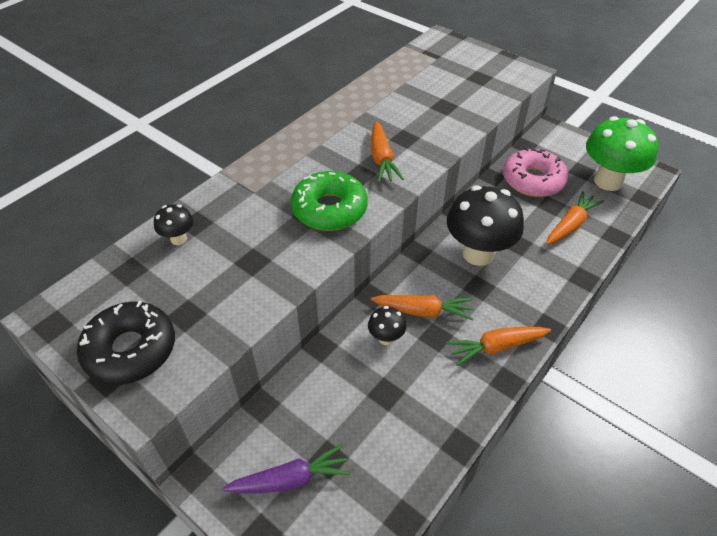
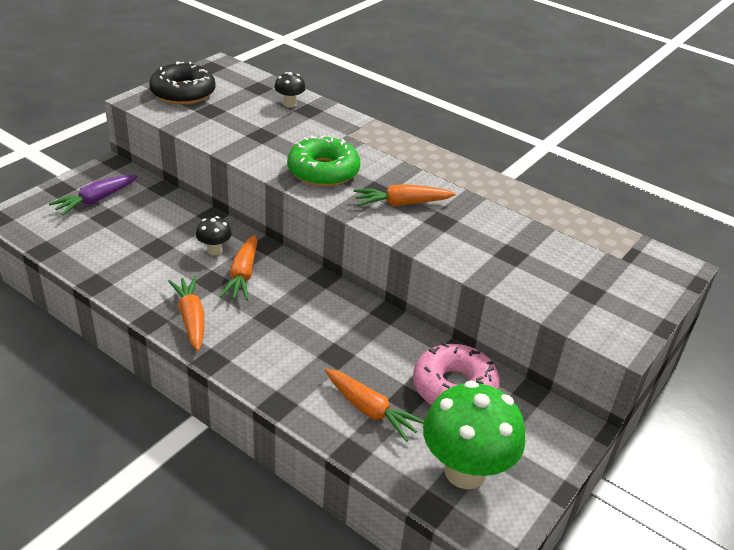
camera: 85 degrees right, 10 degrees down
purple carrot [223,444,351,493] -> purple carrot turned 60 degrees clockwise [49,175,138,216]
black mushroom [447,185,524,266] -> none

